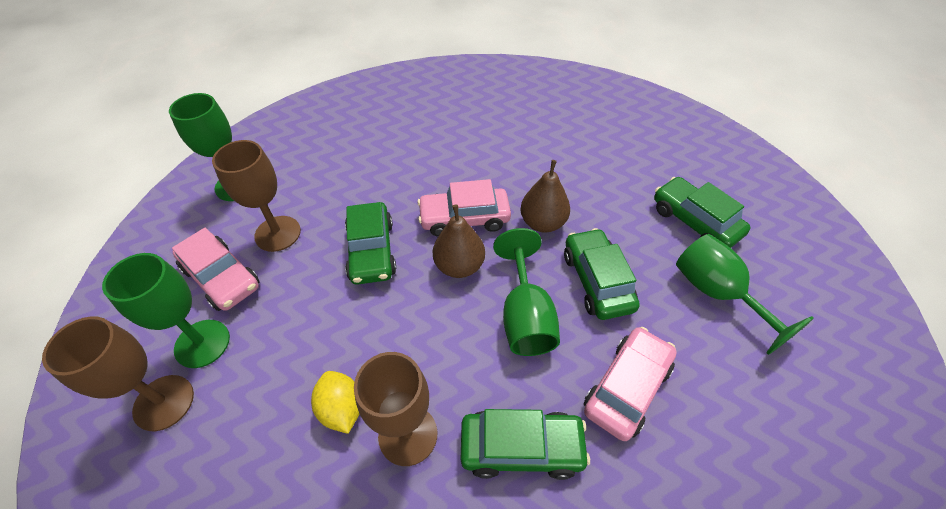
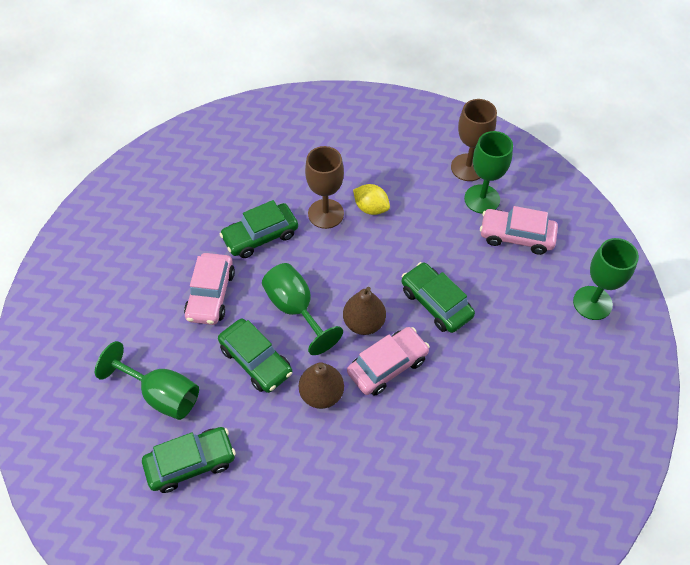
camera: 150 degrees right, 5 degrees up
brown goblet [212,140,301,252] -> none
green car [654,177,751,248] -> green car turned 45 degrees counterclockwise [142,427,236,493]

